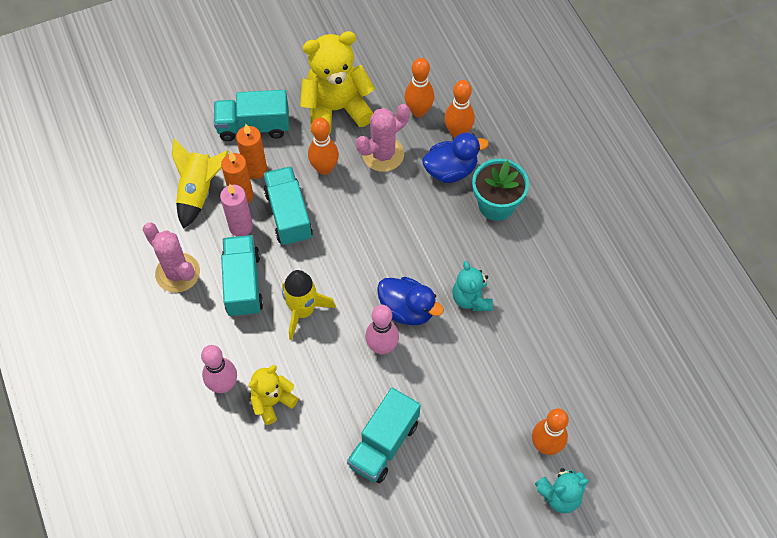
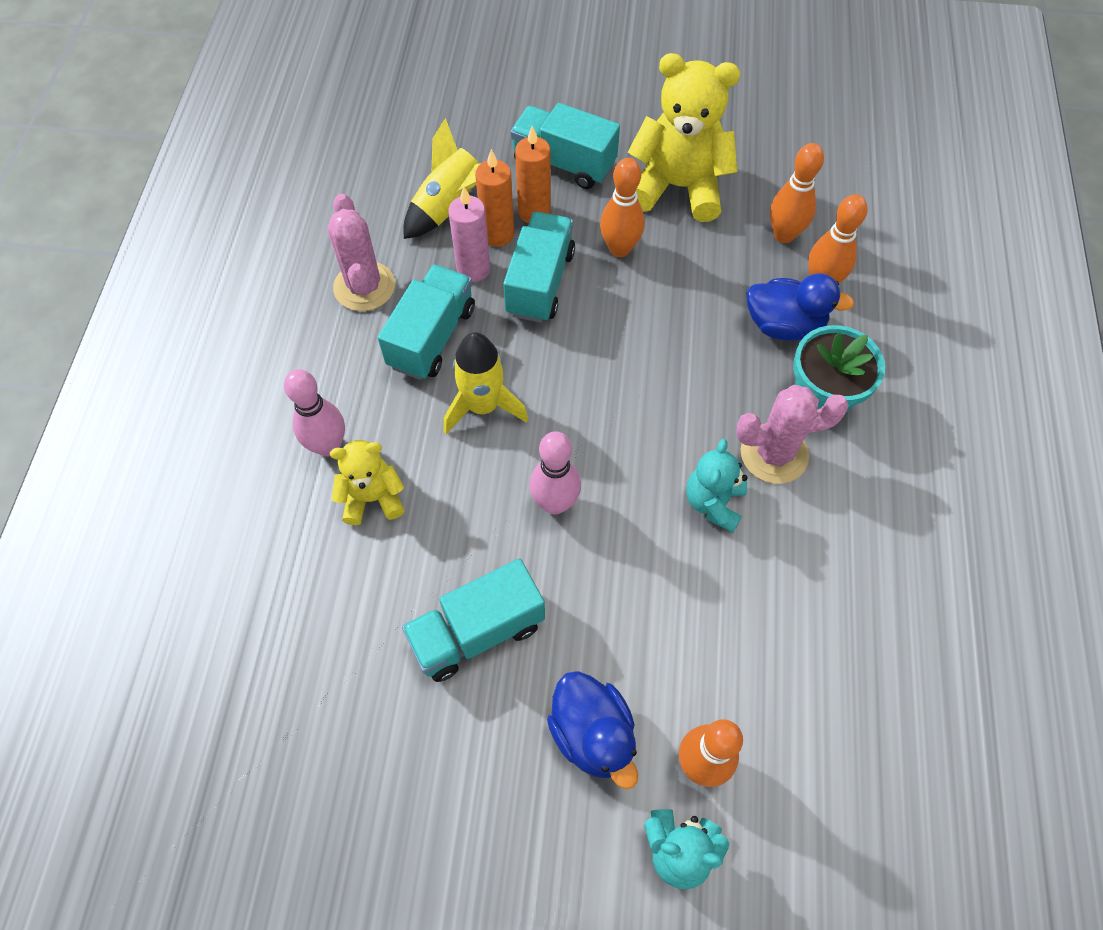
camera: 30 degrees right, 0 degrees up
pink cactus [356,104,410,172] -> pink cactus moved to [736,385,849,484]
blue duck [377,277,444,326] -> blue duck moved to [547,671,638,789]

